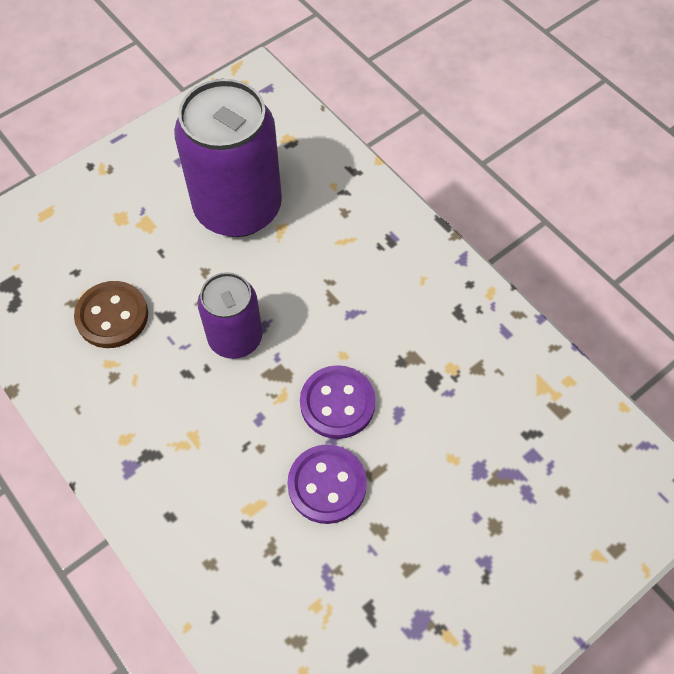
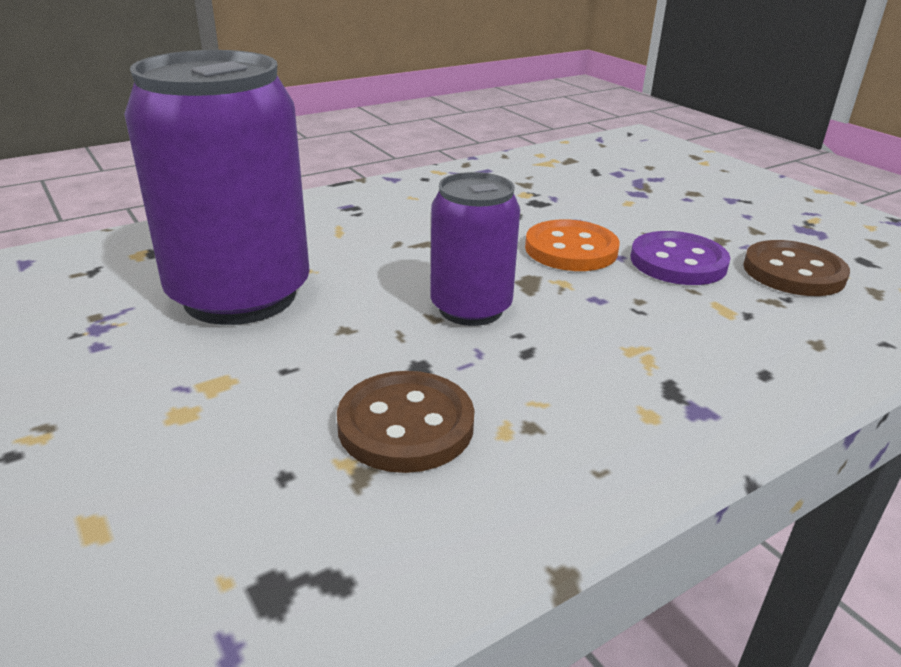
camera: 85 degrees left, 30 degrees down
purple button [300,365,376,439] -> orange button [525,219,619,271]
none -> brown button [743,240,850,296]

